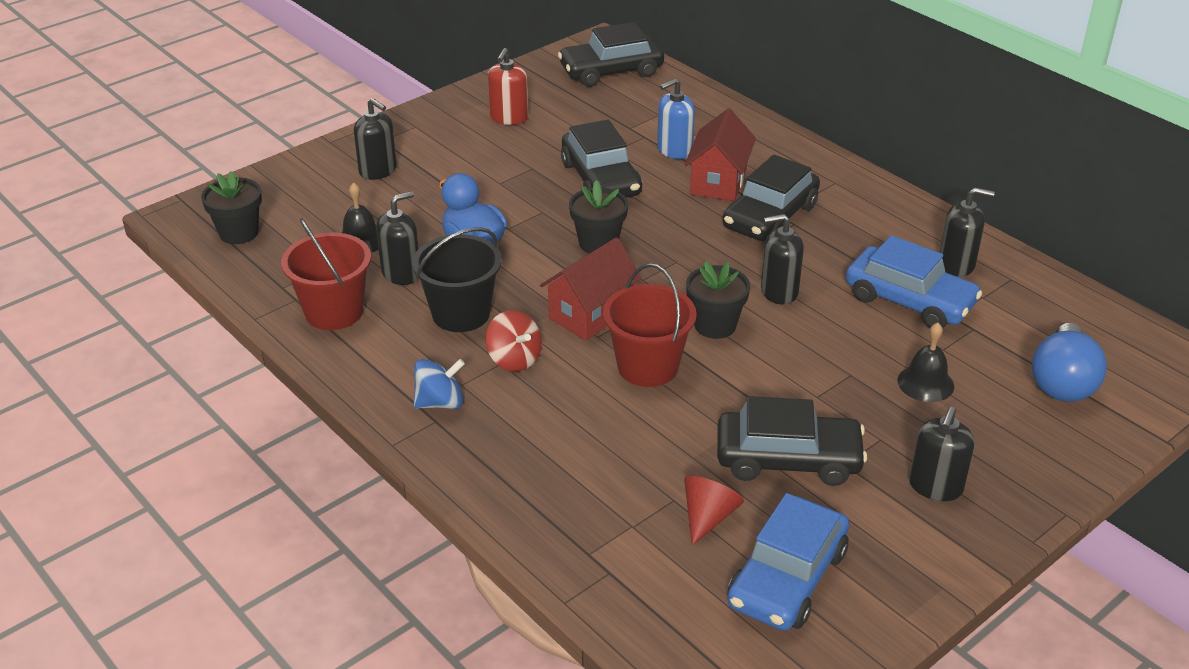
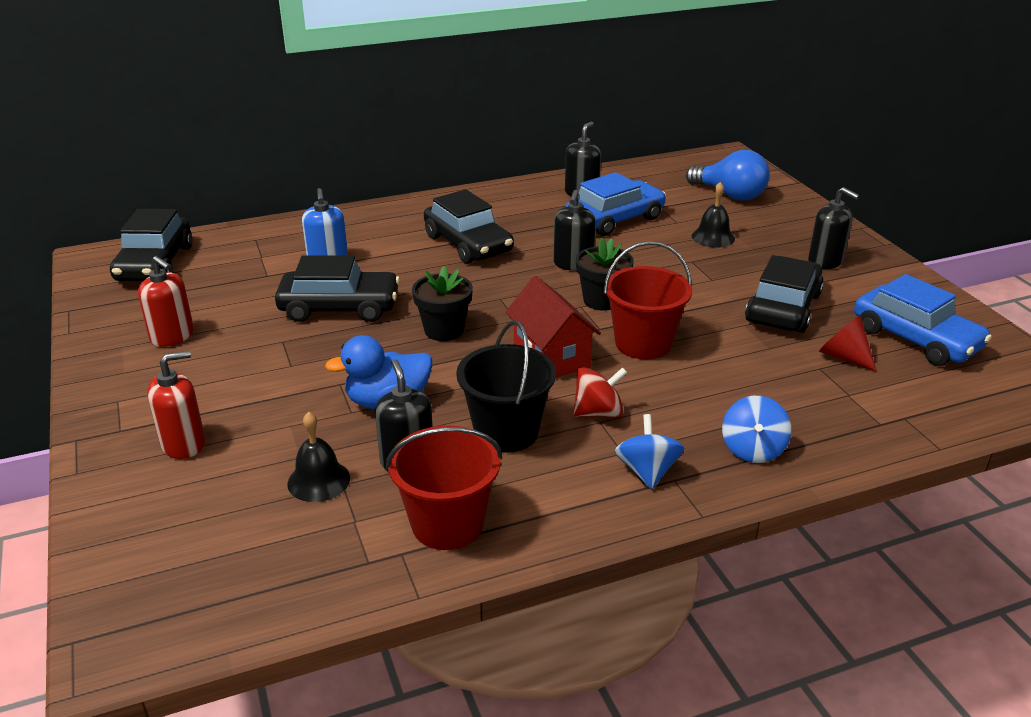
camera: 70 degrees left, 5 degrees down
black flower pot [201,171,262,244] -> none
black soap dispenser [354,98,397,180] -> red soap dispenser [147,351,205,459]
red house [684,109,756,201] -> none
none -> blue spinning top [722,396,791,463]

